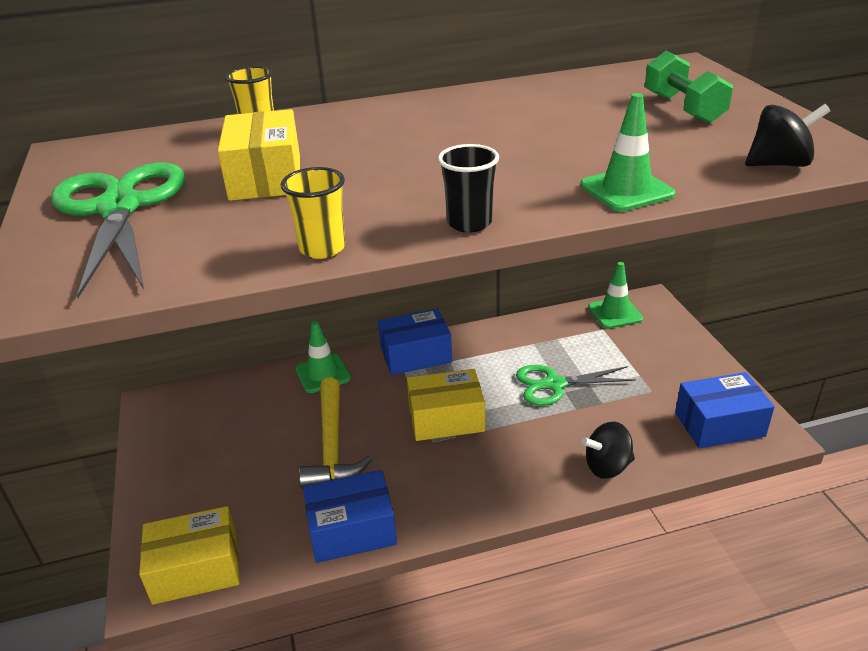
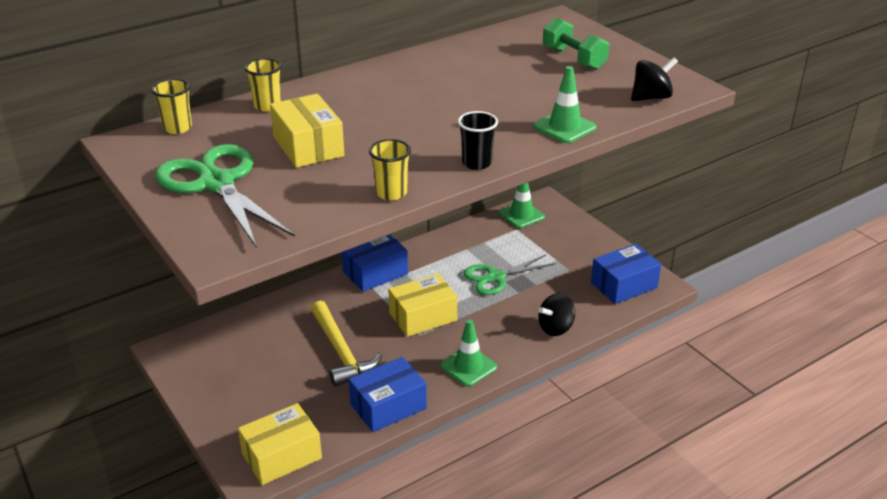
camera: 20 degrees left, 0 degrees up
green traffic cone [295,321,351,393] -> green traffic cone moved to [441,320,497,386]
none -> yellow cup [151,78,192,134]

